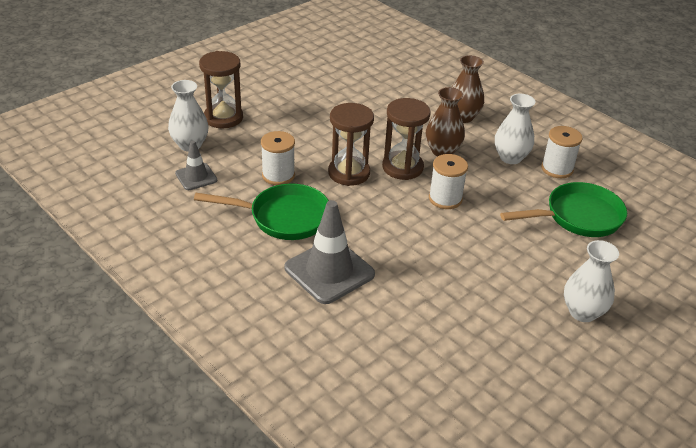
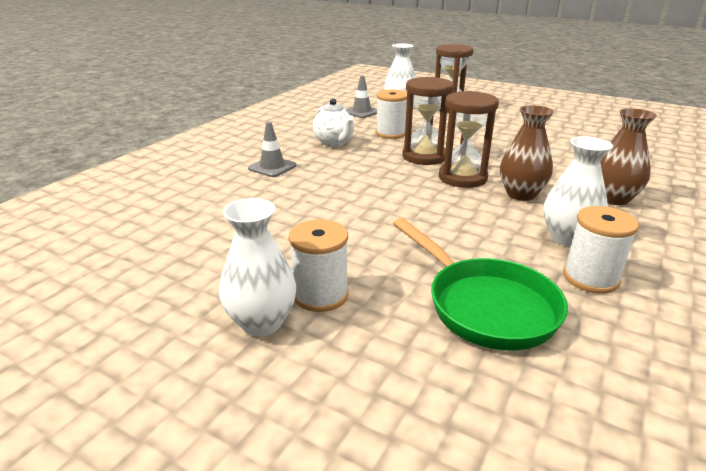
camera: 75 degrees right, 10 degrees down
green pan [194,184,329,240] -> white teapot [313,98,354,147]
grey traffic cone [284,200,375,304] -> grey traffic cone [248,122,297,177], size x0.55
white spool [429,154,468,209] -> white spool moved to [288,220,349,312]

